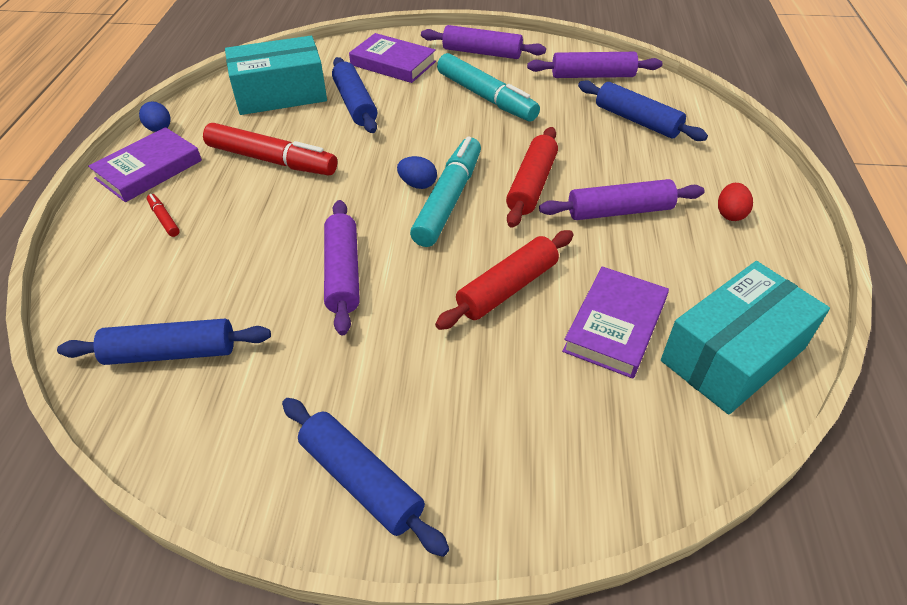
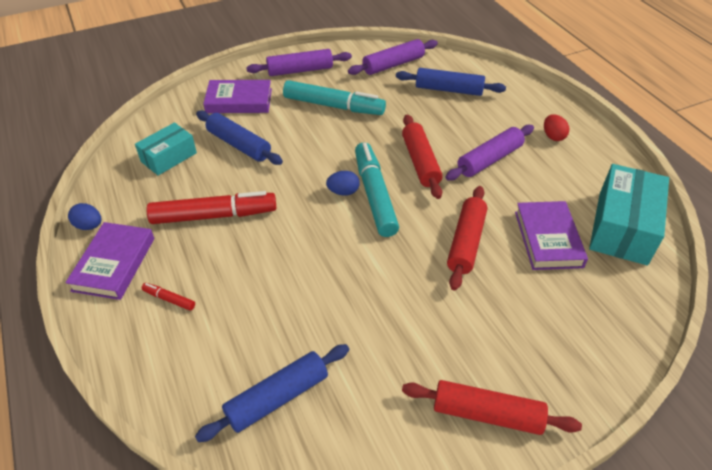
camera: 30 degrees left, 0 degrees up
turquoise box [225,36,327,115] -> turquoise box [135,122,197,176], size x0.61
blue rolling pin [282,398,449,557] -> red rolling pin [402,380,582,435]
purple rolling pin [324,200,360,335] -> none

